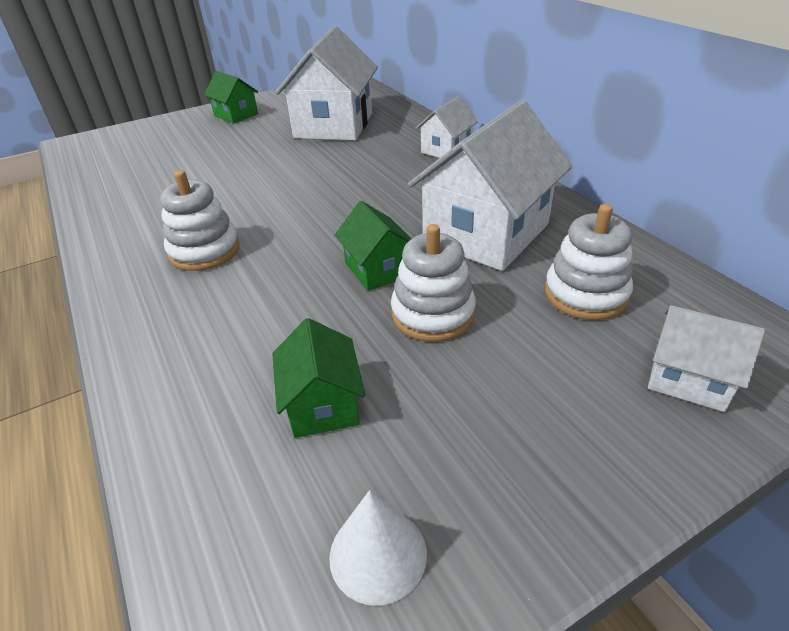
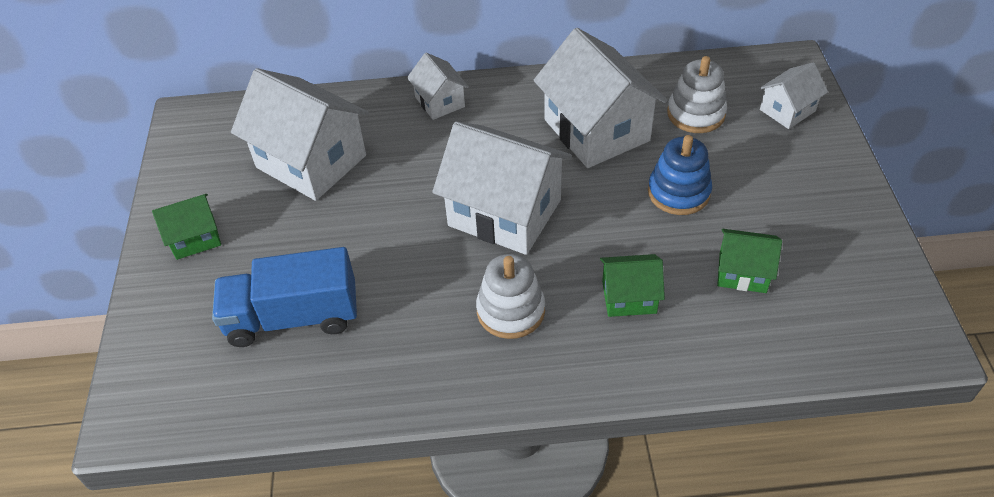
camera: 65 degrees left, 10 degrees up
white cone [329,490,427,606] -> none
green house [335,201,412,291] -> green house moved to [600,254,665,317]
white stacking toy [391,224,476,342] -> blue stacking toy [648,135,712,215]
none -> blue truck [212,247,357,347]
none -> white house [432,122,572,255]

